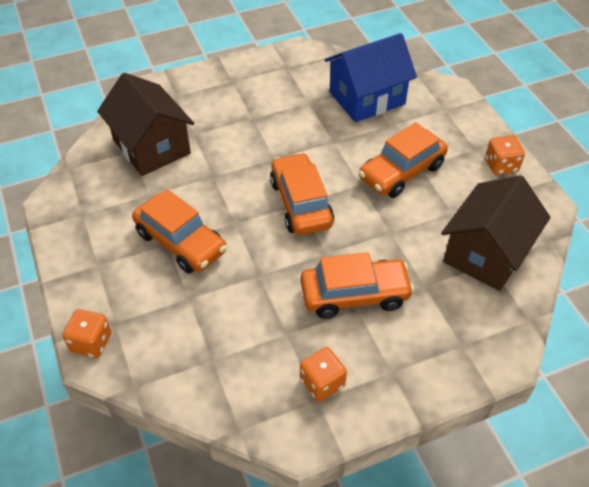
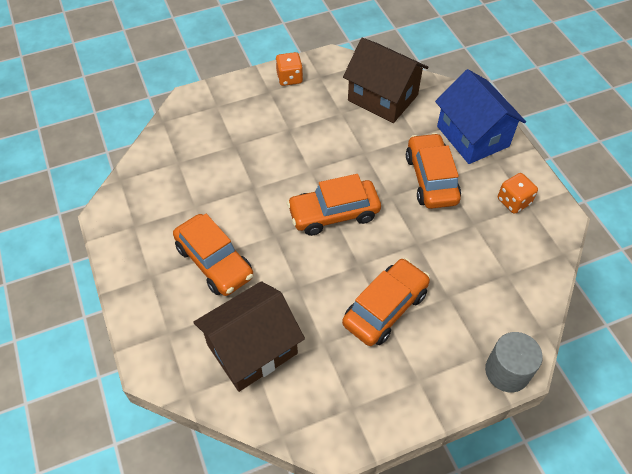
camera: 90 degrees left, 5 degrees up
orange dice [63,309,111,358] -> grey cylinder [485,332,543,392]
blue house [325,33,417,122] -> blue house moved to [435,69,526,164]
orange car [358,122,448,198] -> orange car moved to [173,214,253,296]

